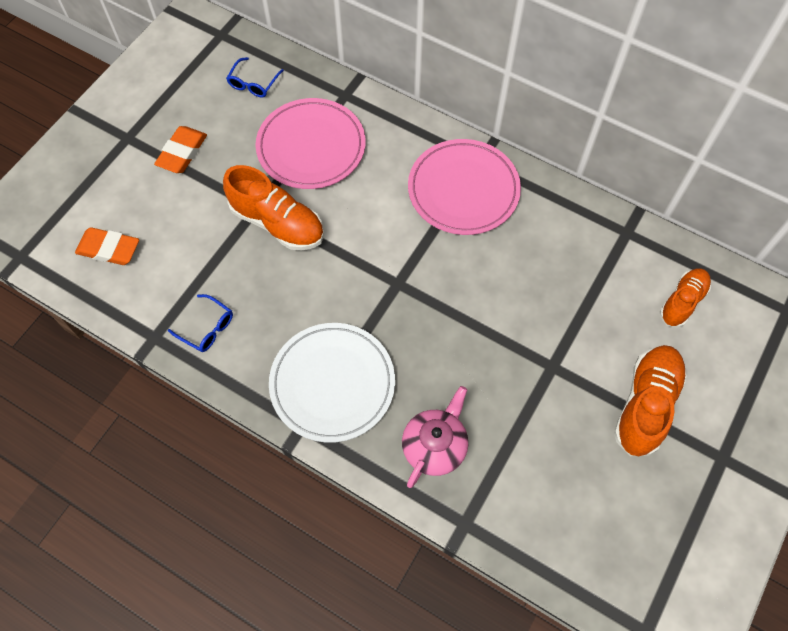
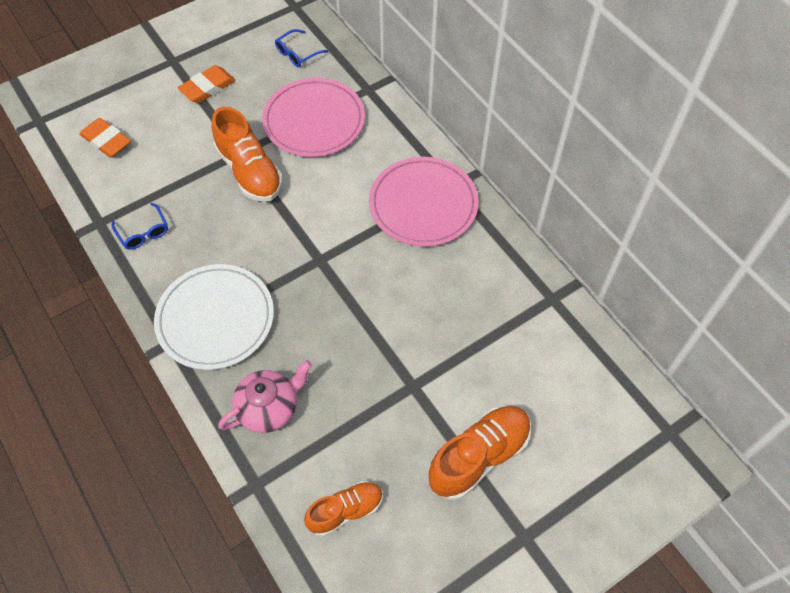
camera: 25 degrees right, 5 degrees down
orange shoe [660,268,711,328] -> orange shoe moved to [304,481,383,537]

